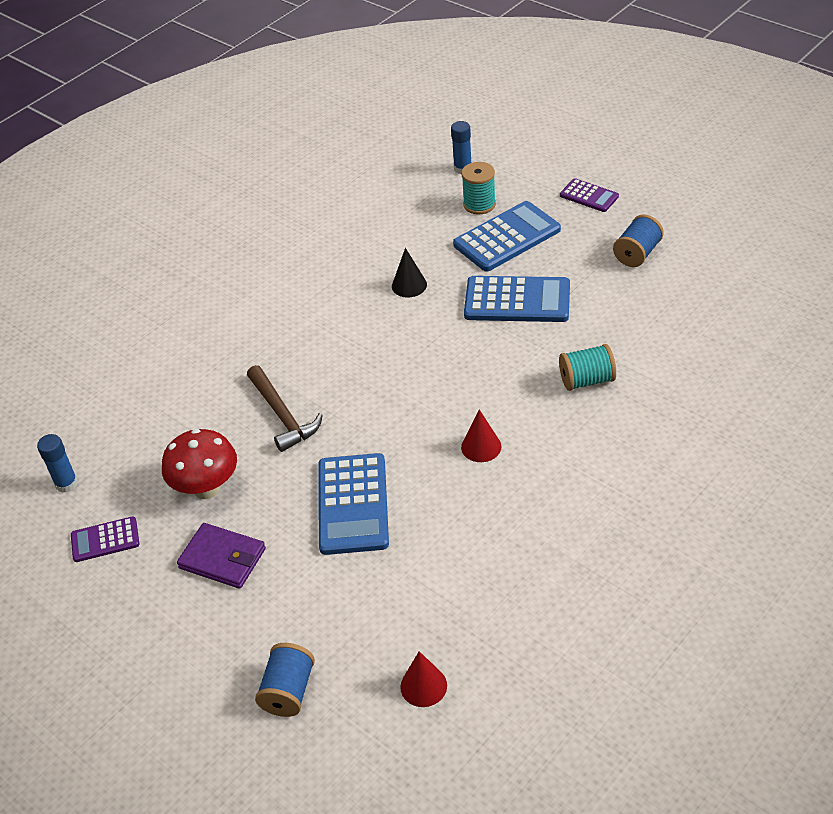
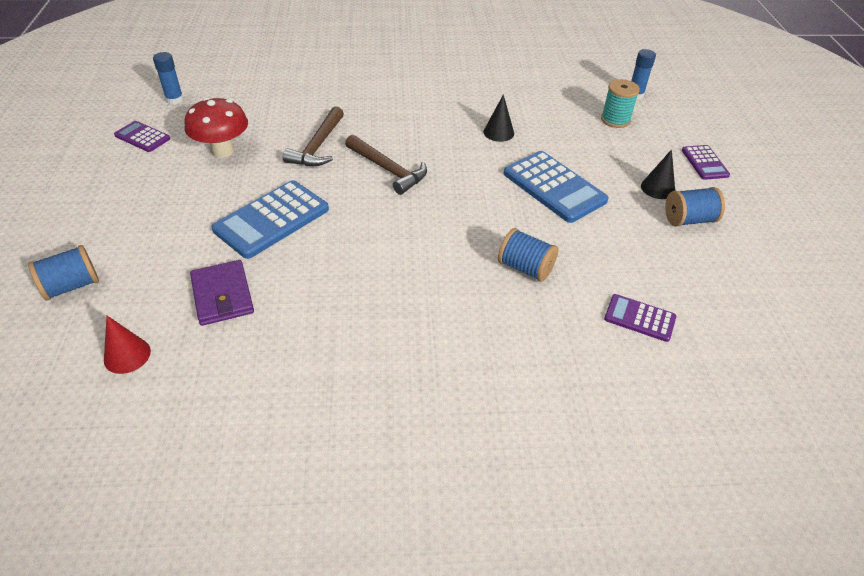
camera: 40 degrees right, 0 degrees up
purple wallet [177,523,266,589] -> purple wallet moved to [190,260,254,326]
blue calculator [453,201,561,272] -> none
red cone [461,409,501,462] -> none
turquoise spool [559,344,616,391] -> blue spool [498,228,559,282]
none -> brown hammer [345,135,427,195]
none -> purple calculator [604,294,676,342]
none -> black cone [641,149,675,199]

